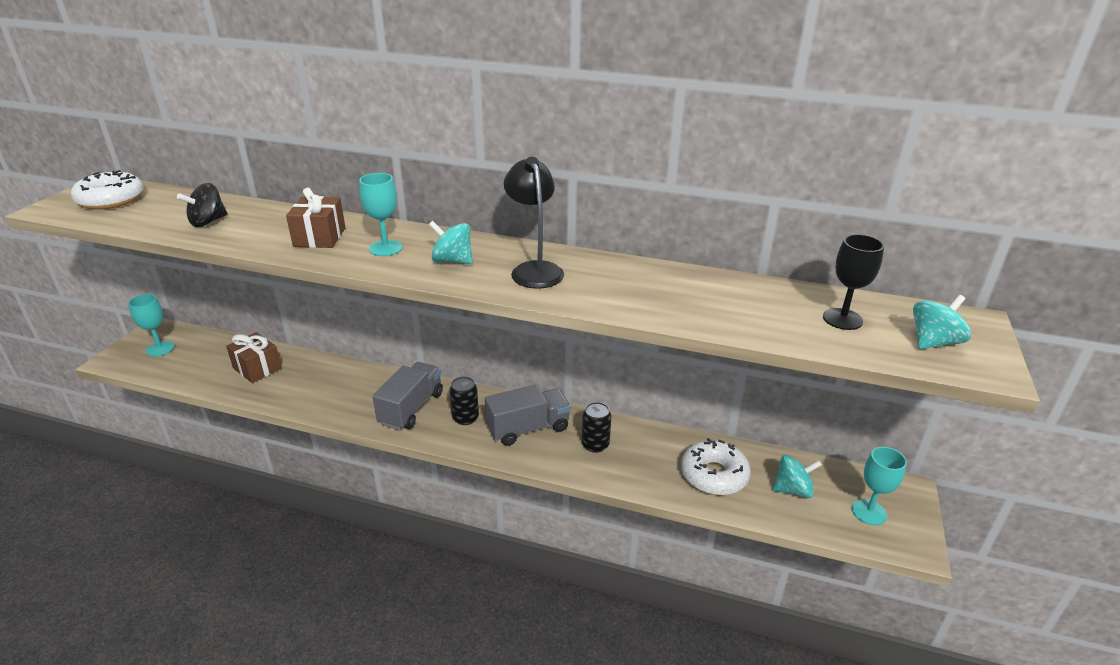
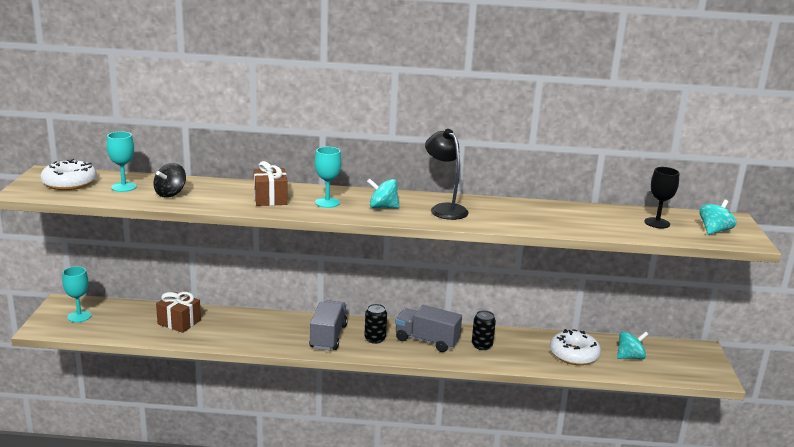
camera: 15 degrees left, 10 degrees down
grey truck [485,384,571,446] -> grey truck turned 120 degrees counterclockwise [395,305,462,352]
turquoise goblet [852,447,907,525] -> turquoise goblet moved to [107,131,137,192]

